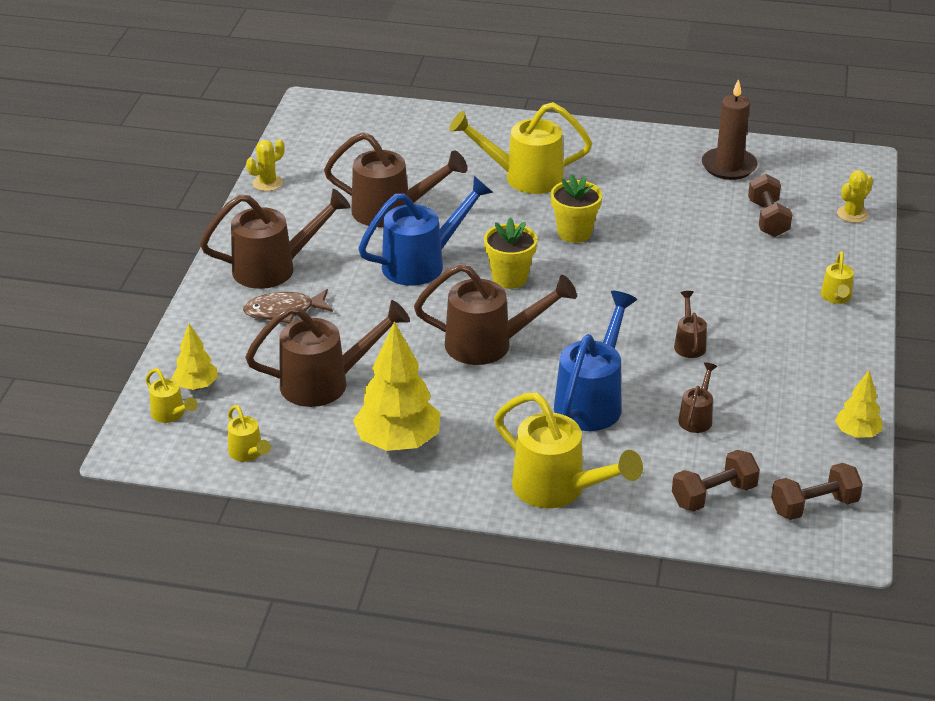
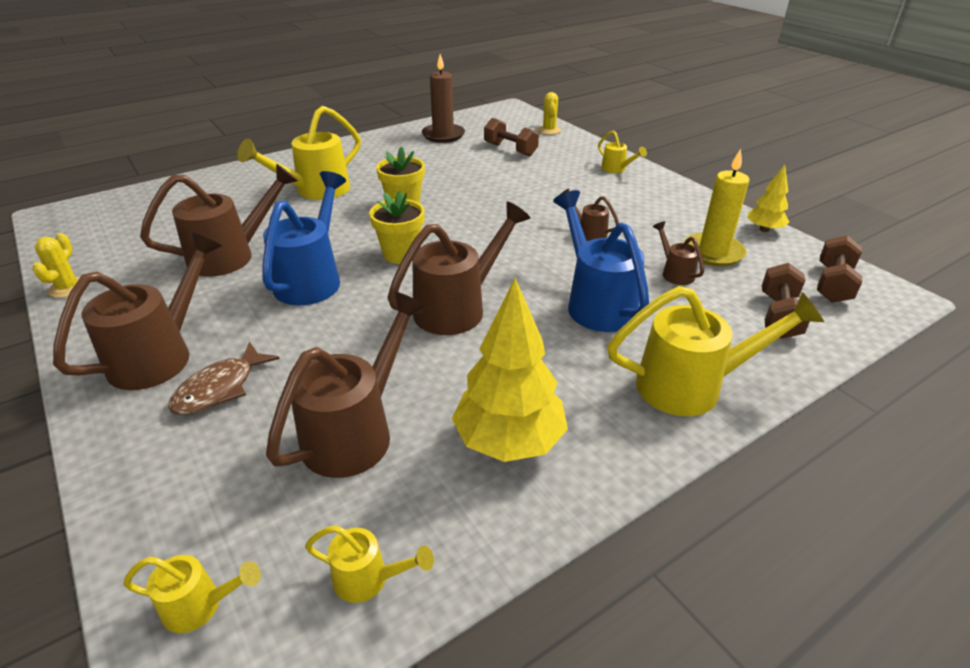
camera: 45 degrees left, 0 degrees up
yellow tree [172,324,218,390] -> none
none -> yellow candle [684,149,750,267]

